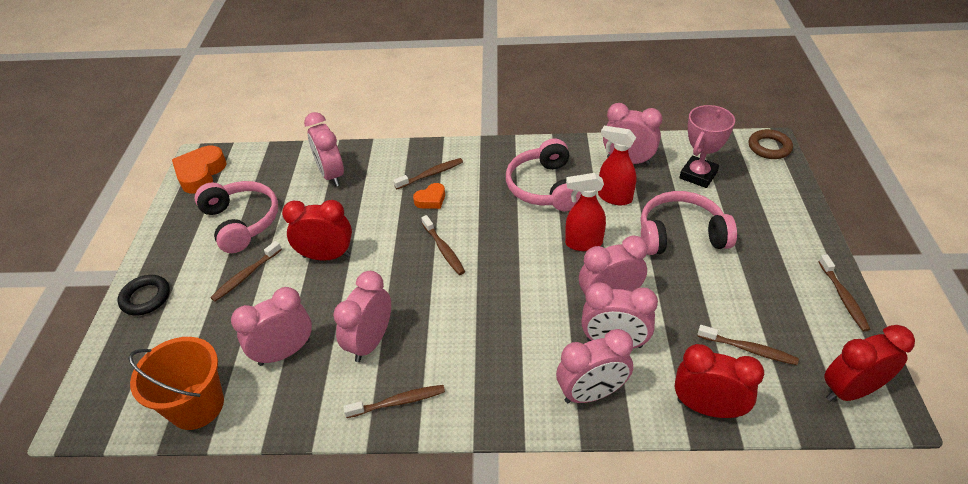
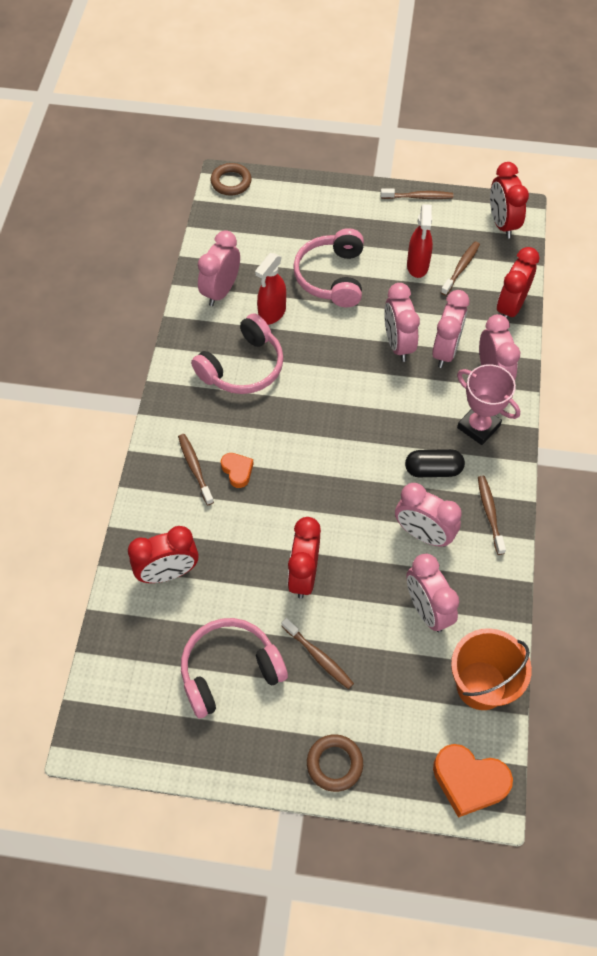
camera: 85 degrees left, 15 degrees up
black ring [118,275,170,316] -> brown ring [307,734,363,792]
orange heart [172,146,226,194] -> orange heart moved to [433,744,513,818]
pink clock [304,112,344,187] -> red clock [128,526,199,583]
brown toothbrush [421,215,465,275] -> none
pink headphones [506,139,581,211] -> pink headphones turned 45 degrees counterclockwise [191,313,284,394]
red spray bottle [565,173,606,251] -> red spray bottle moved to [407,204,433,278]
pink trophy [679,105,735,188] -> pink trophy moved to [457,364,520,445]
none -> black capsule [405,449,465,477]

